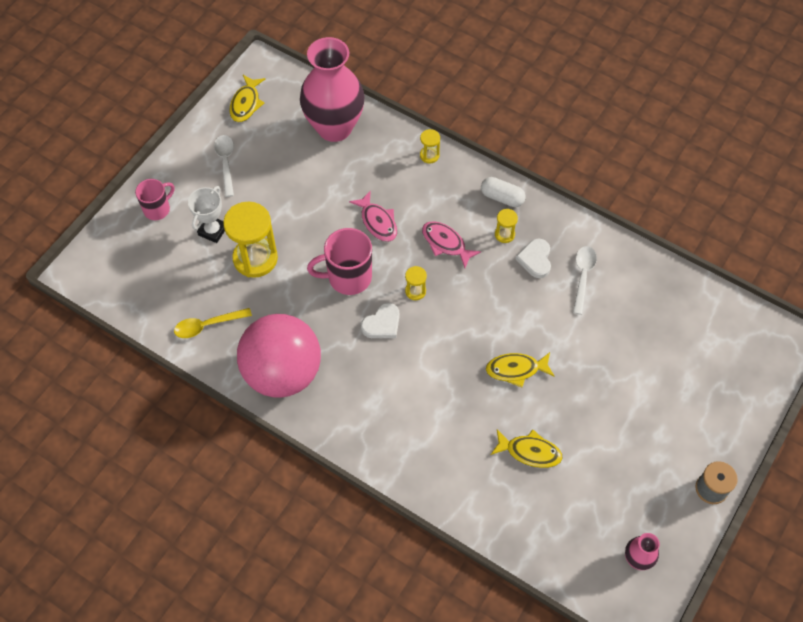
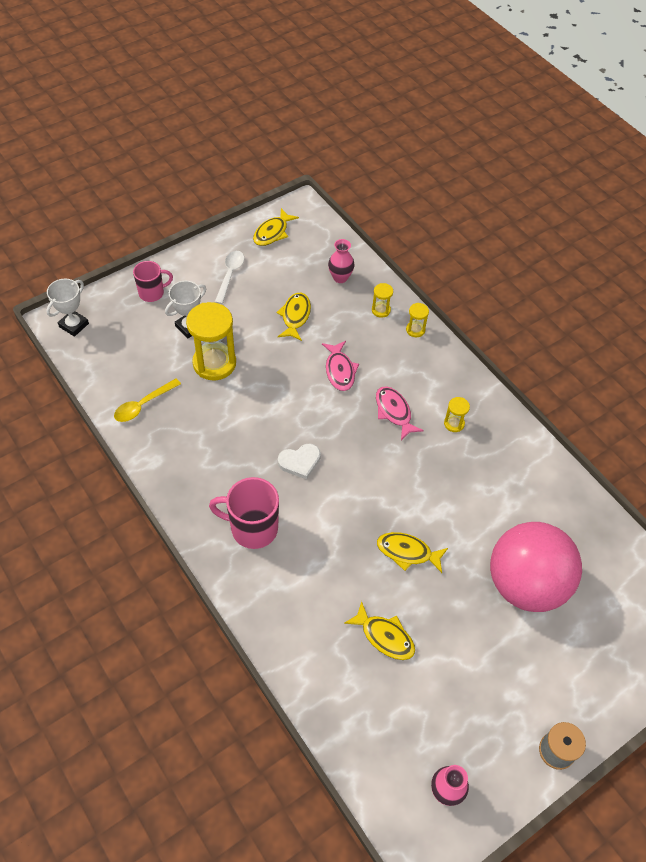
camera: 20 degrees right, 5 degrees down
yellow spoon [174,308,252,338] -> yellow spoon turned 45 degrees counterclockwise [114,378,181,422]
pink ball [237,314,321,398] -> pink ball moved to [490,522,582,612]
pink vase [300,37,365,142] -> pink vase [328,239,355,283], size x0.43
pink mug [307,228,372,295] -> pink mug moved to [209,477,279,549]
yellow hourglass [405,266,427,300] -> yellow hourglass moved to [372,283,393,318]
white capsule [481,177,526,207] -> none
white heart [515,239,551,278] -> none
white spoon [573,246,597,315] -> none
none -> white trophy [46,279,89,337]
none -> yellow fish [276,293,311,341]

